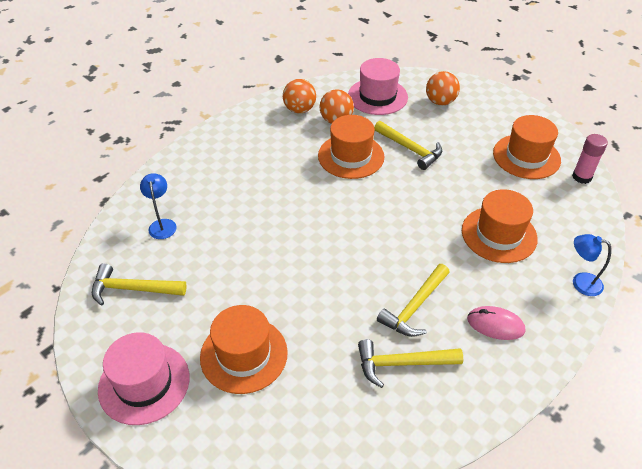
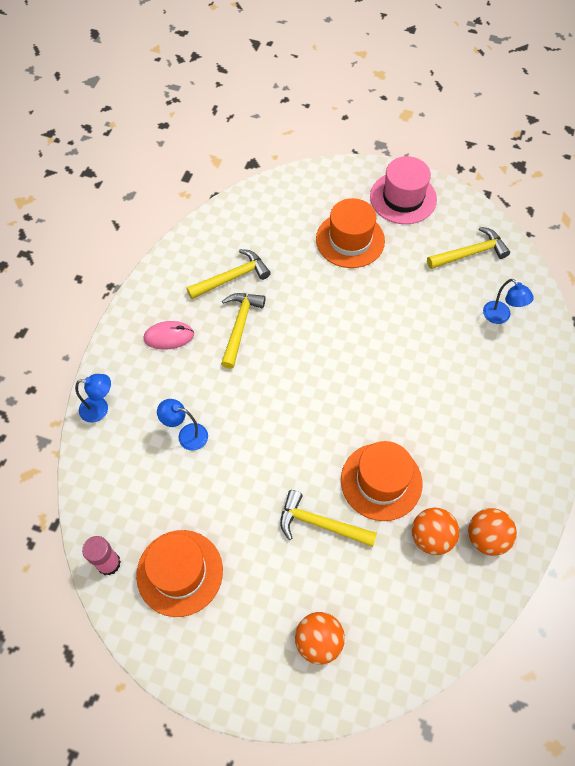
camera: 155 degrees right, 15 degrees up
pink hat [348,58,408,115] -> none
orange hat [462,189,538,263] -> blue lamp [157,399,208,451]

